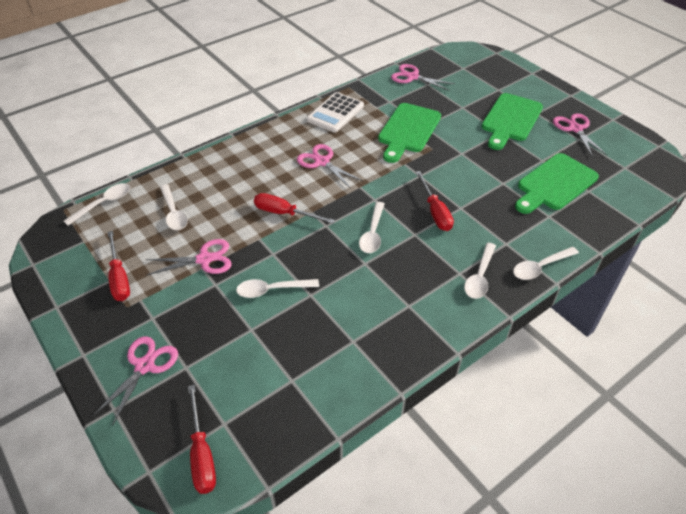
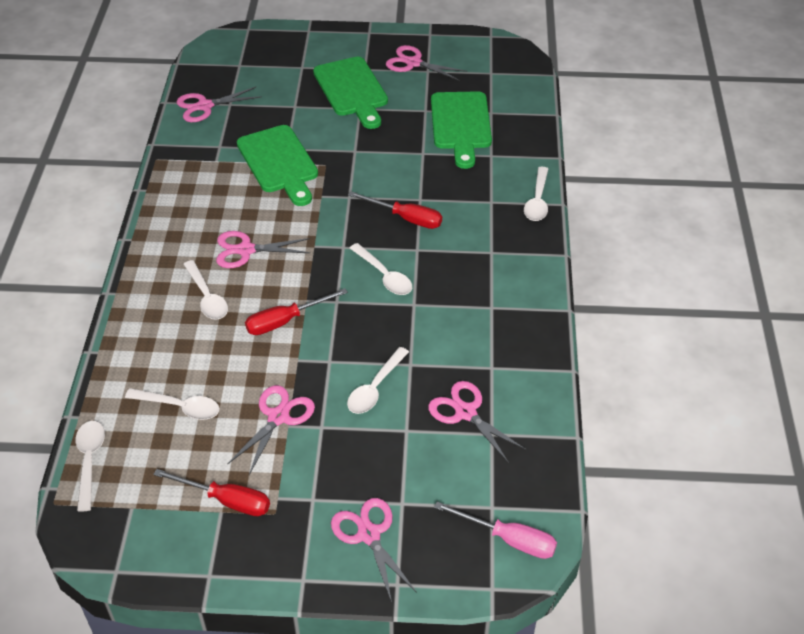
camera: 50 degrees left, 0 degrees up
red screwdriver [188,385,216,494] -> pink screwdriver [434,502,557,559]
white calculator [307,92,364,132] -> none
white spoon [464,243,496,299] -> white spoon moved to [183,260,228,320]
none -> pink scissors [428,381,527,463]

